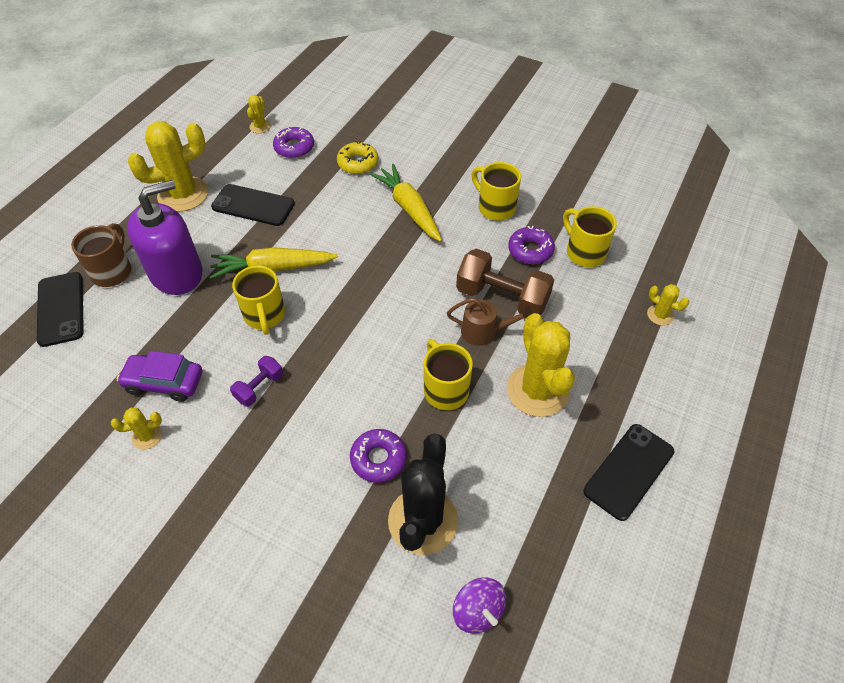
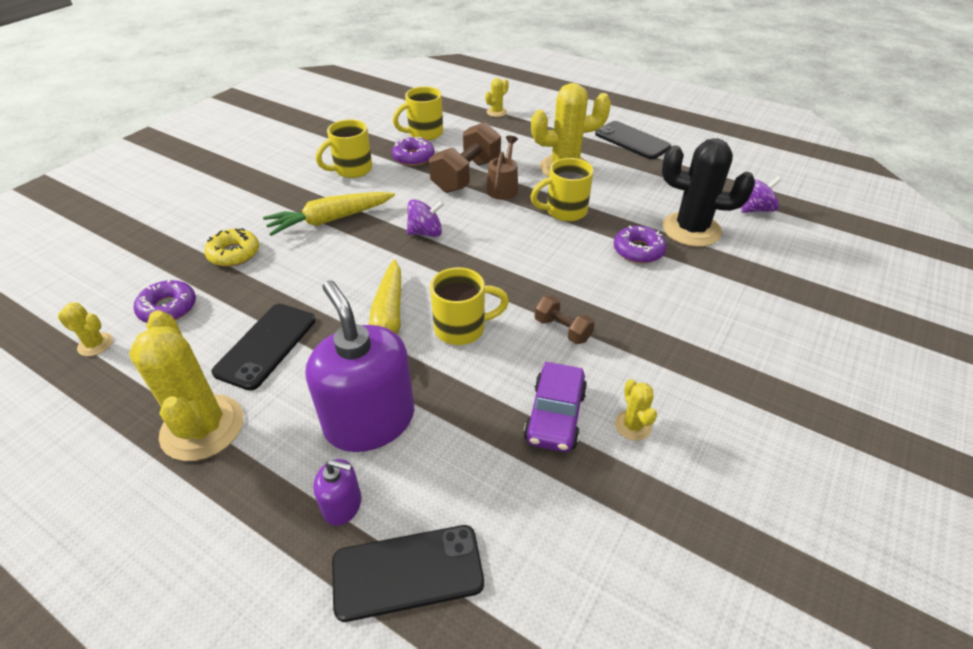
camera: 85 degrees left, 10 degrees down
brown mug [71,223,132,287] -> purple soap dispenser [313,459,361,526]
purple dumbbell [230,356,283,406] -> brown dumbbell [535,296,595,344]
none -> purple spinning top [407,199,444,237]

